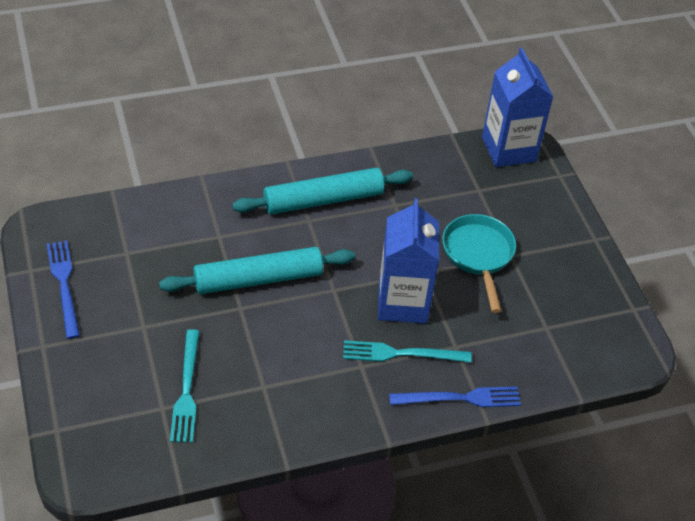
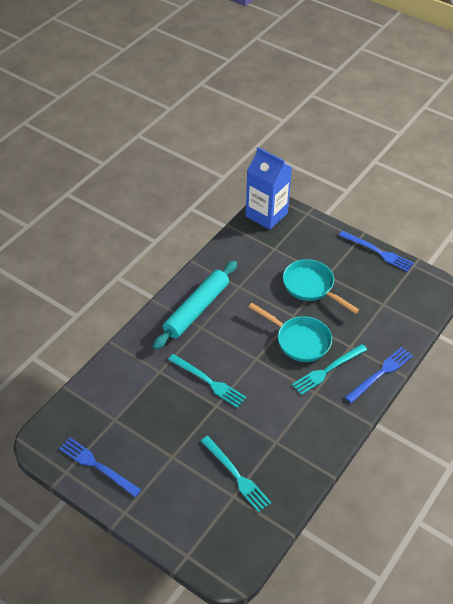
camera: 35 degrees left, 0 degrees up
turquoise rolling pin [159,247,355,294] -> turquoise fork [168,354,246,408]
blue carton [378,198,439,324] -> turquoise pan [249,303,332,362]
none -> blue fork [339,231,414,272]

